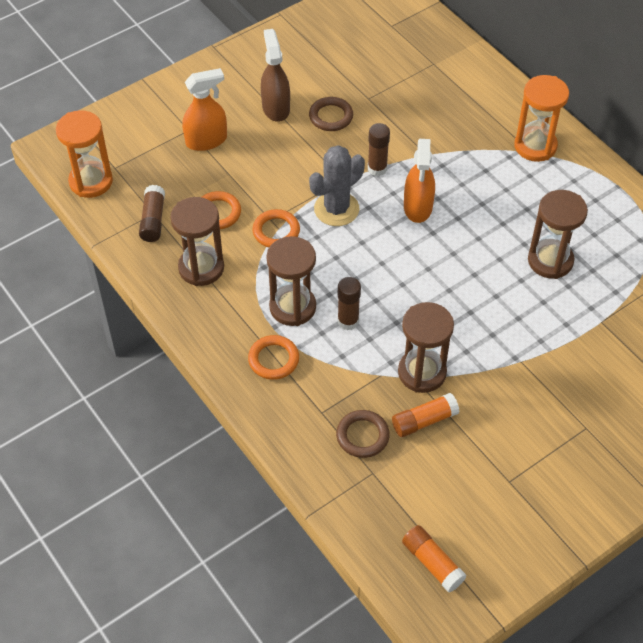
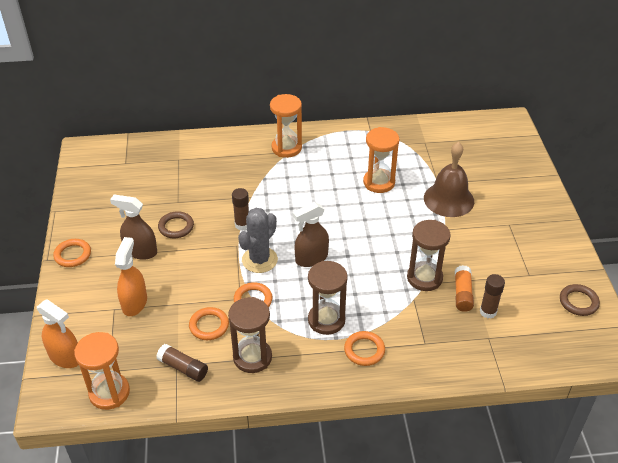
camera: 60 degrees left, 10 degrees down
grey cactus [309,145,365,226] -> grey cactus turned 45 degrees clockwise [238,208,278,273]
brown ring [336,410,390,458] -> brown ring moved to [560,284,600,316]
brown glue stick [337,277,361,330] -> brown glue stick moved to [480,274,505,318]
orange glue stick [402,525,467,593] -> none
orange spray bottle [404,139,435,223] -> orange spray bottle moved to [37,299,79,368]
brown hourglass [528,190,588,279] -> orange hourglass [363,127,400,193]
none -> orange ring [53,239,91,267]
none -> brown spray bottle [293,202,329,267]
none -> brown bell [424,142,474,217]

